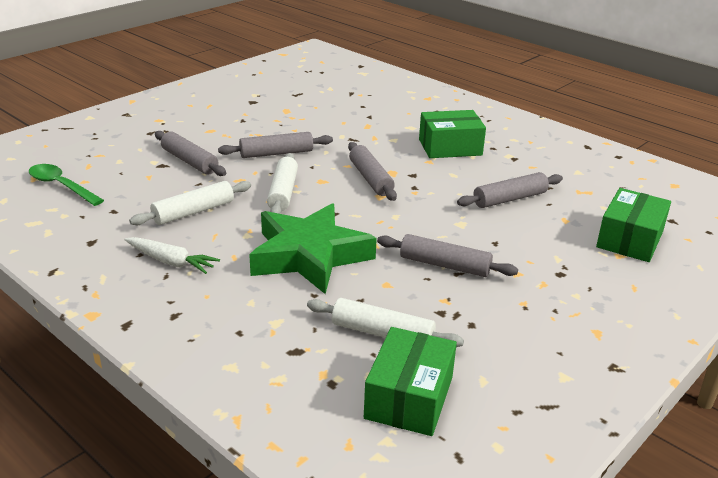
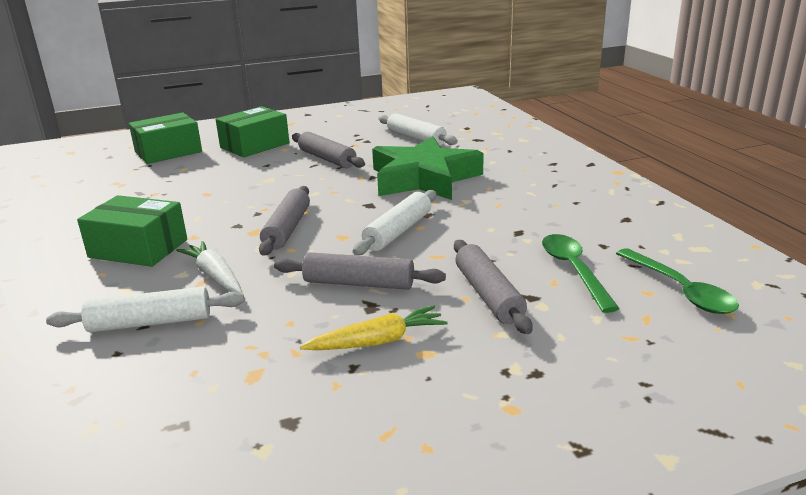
camera: 150 degrees left, 5 degrees down
white carrot [124,237,220,274] -> white carrot moved to [176,241,242,294]
white rolling pin [129,181,251,225] -> white rolling pin moved to [46,287,244,333]
green box [364,327,457,436] -> green box moved to [215,106,290,157]
grey rolling pin [457,172,563,208] -> none
none -> yellow carrot [300,305,448,350]
none -> green spoon [542,234,620,313]

